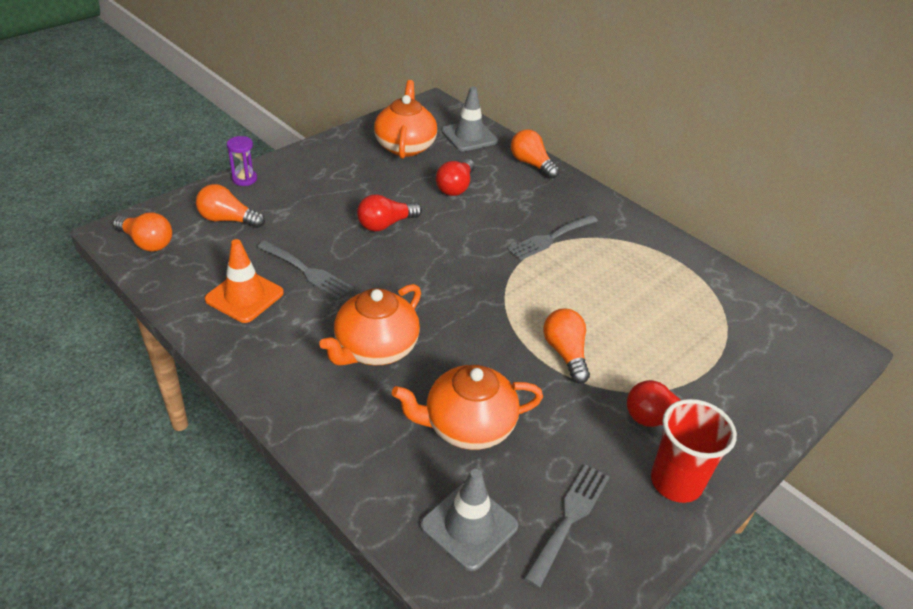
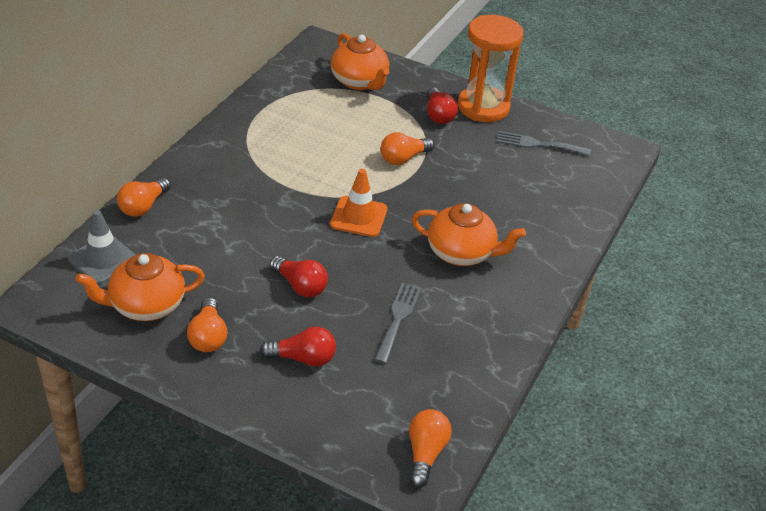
camera: 110 degrees left, 0 degrees up
orange light bulb [196,184,265,228] -> orange light bulb moved to [187,298,227,352]
orange traffic cone [205,239,284,323] -> orange traffic cone moved to [330,169,388,237]
purple hourglass [227,136,257,186] -> none
orange teapot [392,365,543,450] -> orange teapot moved to [331,33,389,90]
grey traffic cone [420,469,518,571] -> none
red light bulb [436,159,475,196] -> red light bulb moved to [260,327,336,367]
grey fork [507,215,598,260] -> none
red cup [651,399,737,503] -> orange hourglass [458,15,524,122]

